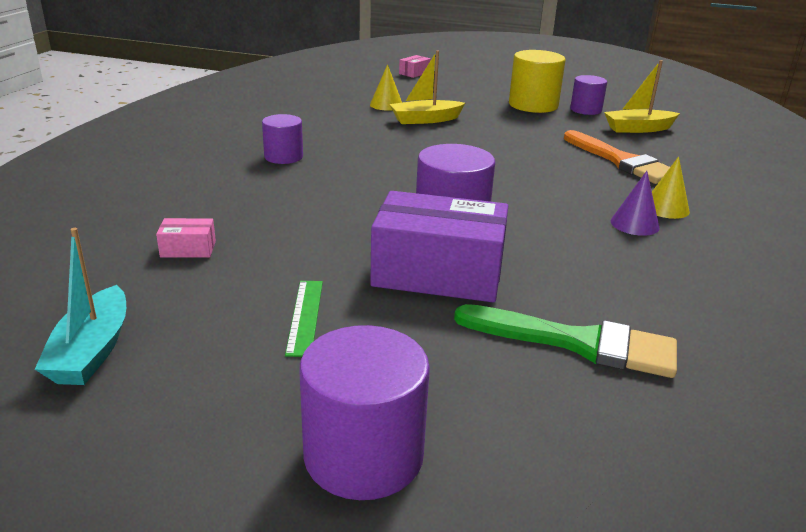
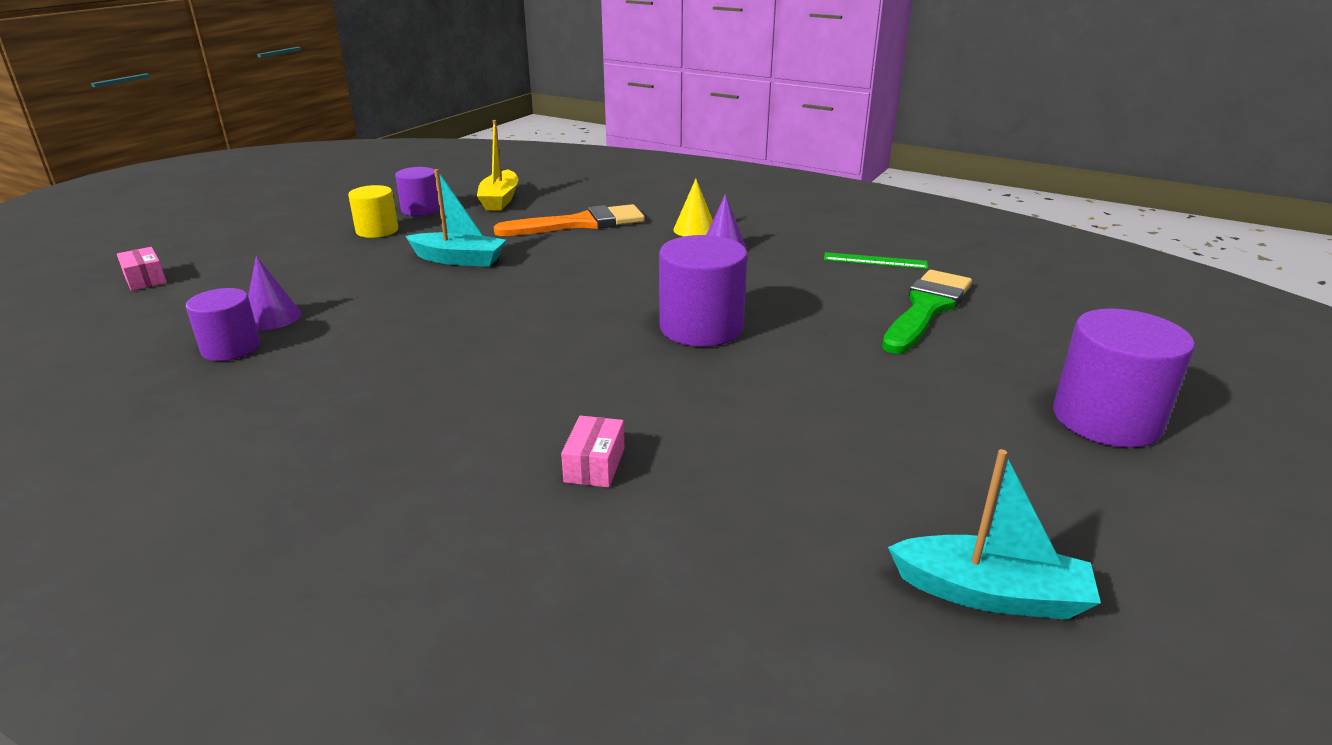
camera: 75 degrees left, 0 degrees up
pink box [156,218,216,257] -> pink box moved to [561,416,625,488]
purple cylinder [262,114,303,164] -> purple cylinder moved to [186,288,260,361]
green ruler [285,281,323,357] -> green ruler moved to [824,252,928,269]
yellow cone [370,64,402,111] -> purple cone [248,256,301,330]
purple box [370,191,508,302] -> none
yellow boat [389,51,465,124] -> none
yellow cylinder [509,50,565,113] -> yellow cylinder [348,185,398,238], size x0.63
none -> turquoise boat [405,169,506,267]

